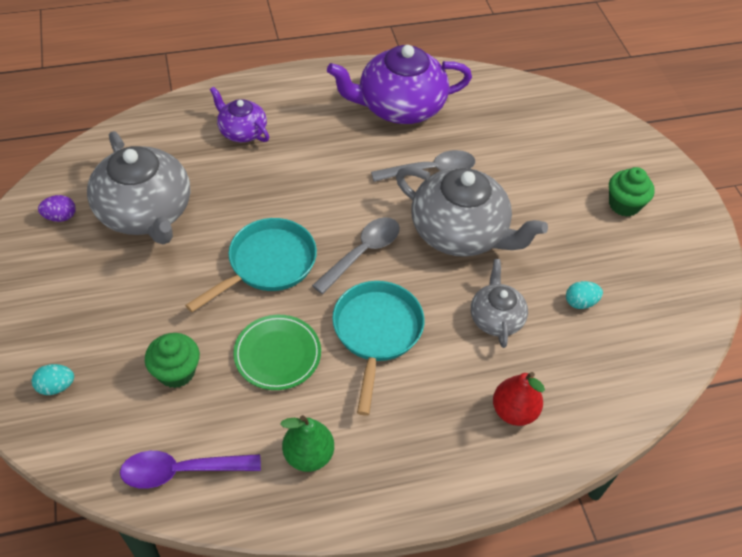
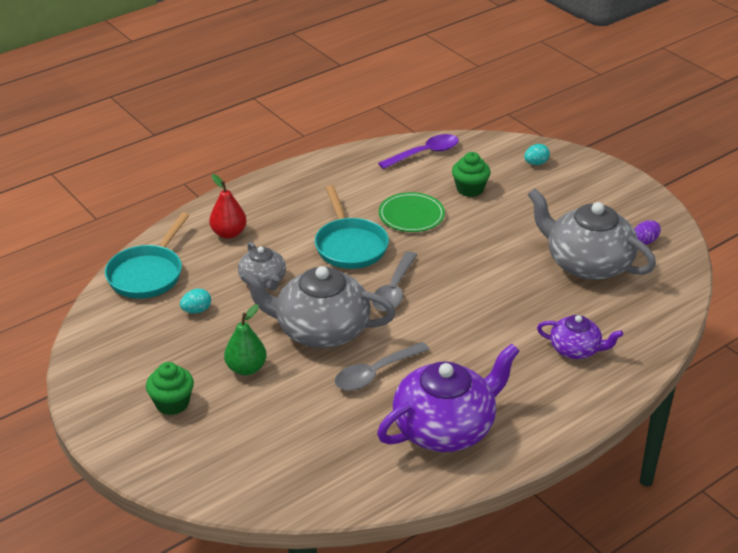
camera: 160 degrees right, 15 degrees down
turquoise pan [185,218,317,312] -> turquoise pan moved to [105,212,189,299]
green pear [280,415,334,472] -> green pear moved to [224,304,267,375]

